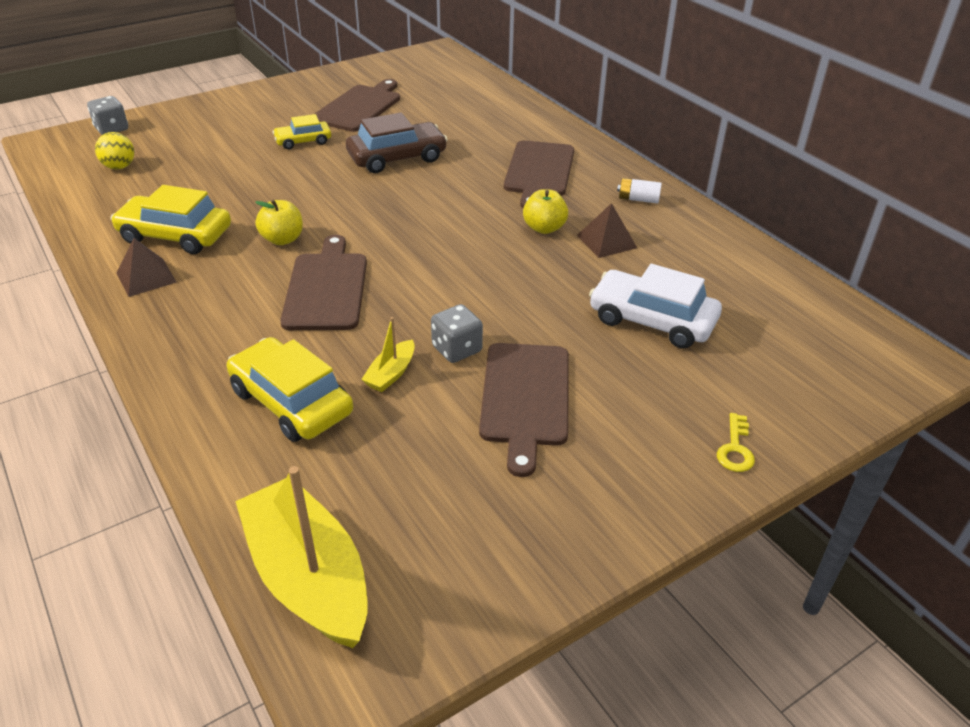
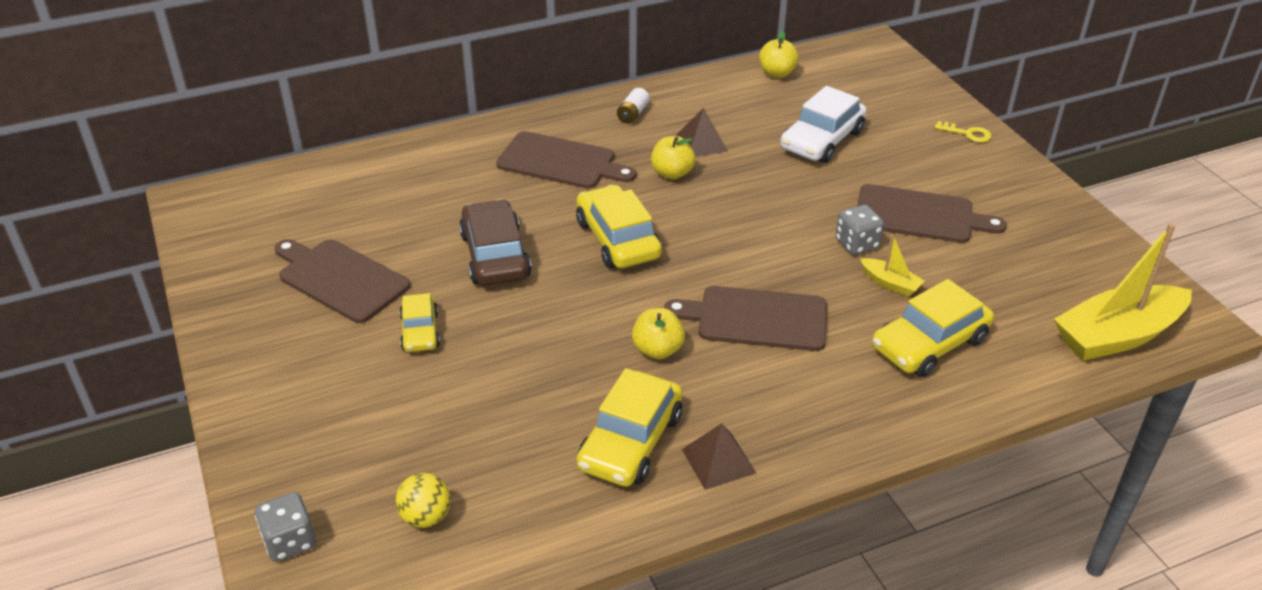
camera: 80 degrees left, 0 degrees up
none -> yellow car [576,185,662,268]
none -> yellow apple [759,30,799,78]

